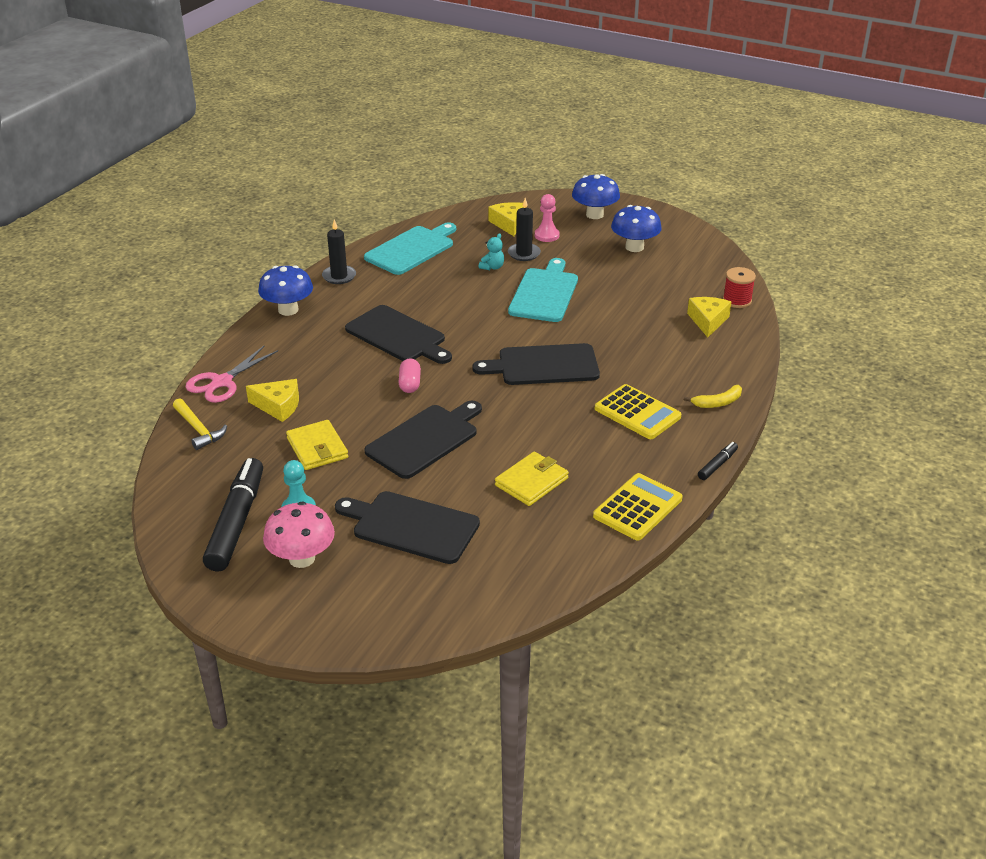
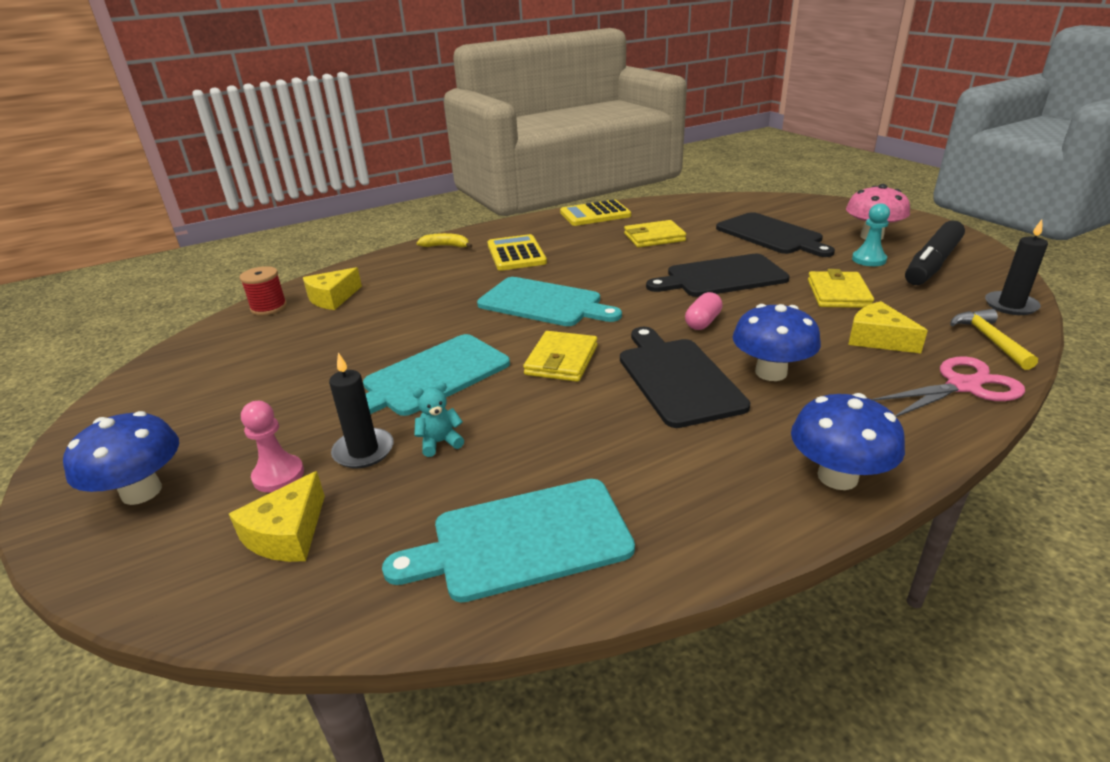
camera: 145 degrees left, 5 degrees down
black candle [322,220,356,284] -> black candle moved to [985,220,1048,315]
black cutting board [472,343,600,385] -> turquoise cutting board [477,277,622,326]
blue mushroom [611,205,662,252] -> blue mushroom moved to [733,304,821,381]
black marker [698,442,738,480] -> none
none -> yellow wallet [523,331,598,382]

